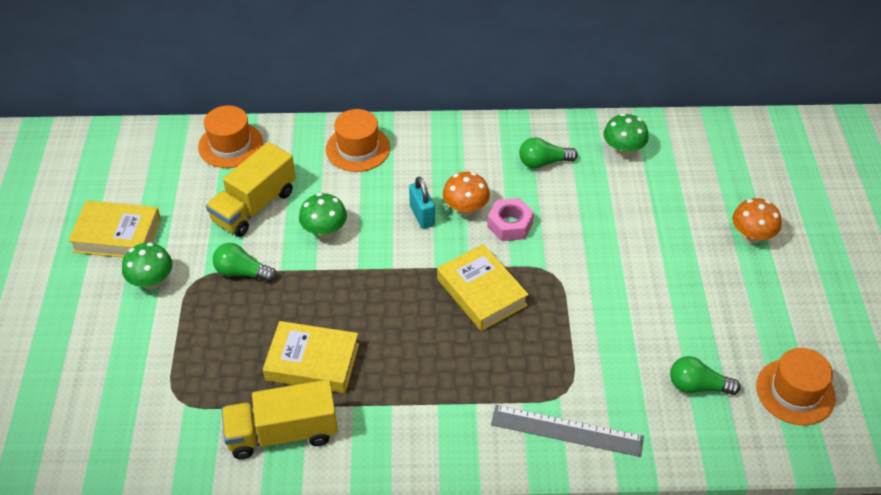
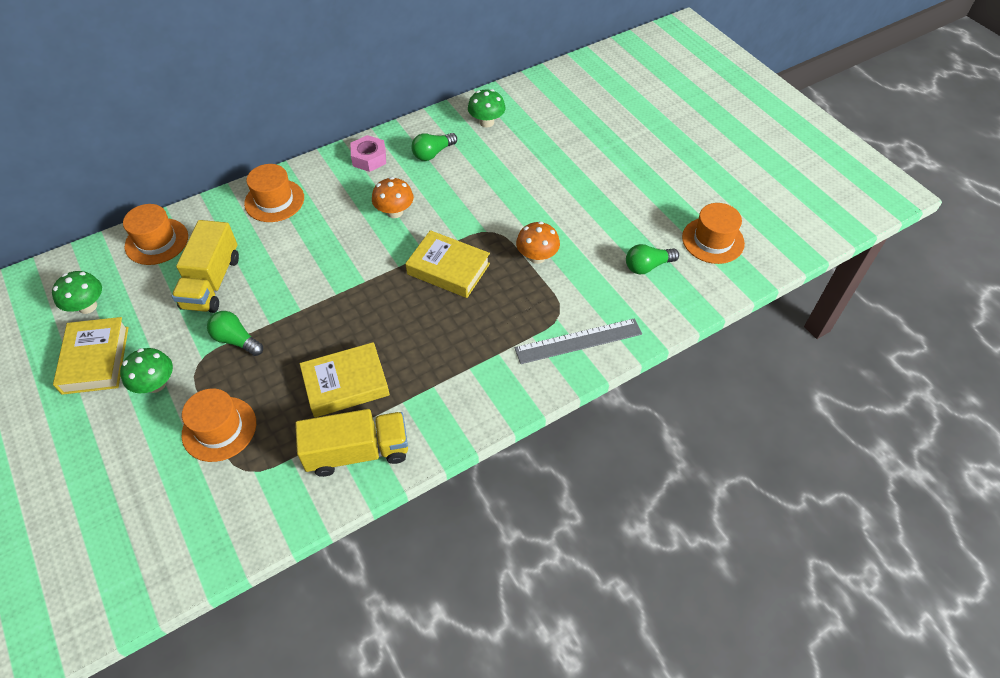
camera: 30 degrees left, 5 degrees up
yellow book [68,200,161,258] -> yellow book turned 75 degrees counterclockwise [53,317,129,395]
green light bulb [213,243,277,282] -> green light bulb turned 45 degrees clockwise [207,311,263,356]
yellow truck [221,379,338,459] -> yellow truck turned 150 degrees counterclockwise [295,409,408,477]
green mushroom [299,193,347,239] -> green mushroom moved to [52,271,102,314]
turquoise padlock [409,177,435,229] -> none
pink nut [487,198,534,241] -> pink nut moved to [351,135,386,172]
orange mushroom [732,198,782,244] -> orange mushroom moved to [516,221,560,264]
none -> orange hat [182,388,256,462]

